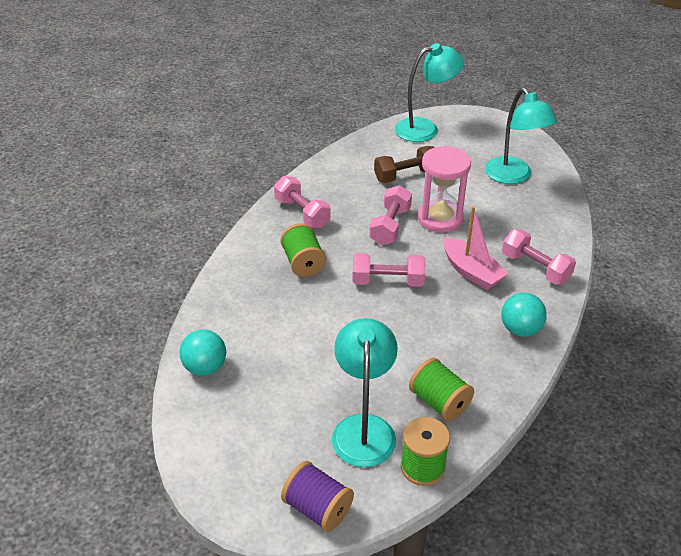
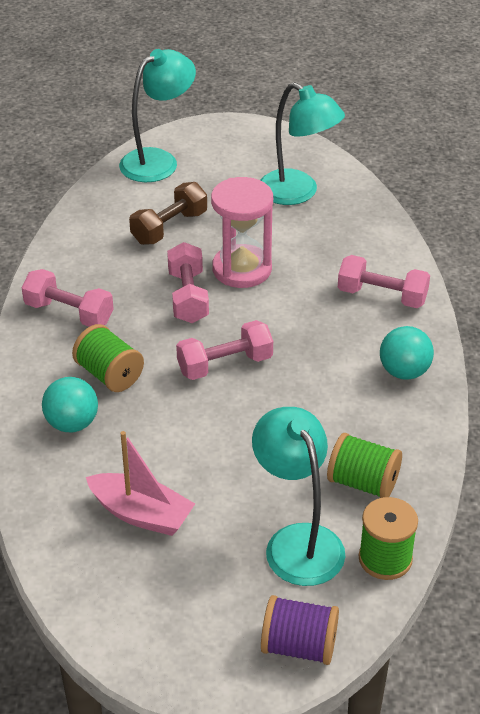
camera: 25 degrees left, 0 degrees up
turquoise ball [180,329,226,376] -> turquoise ball moved to [42,377,98,432]
pink boat [443,206,509,290] -> pink boat moved to [86,431,195,536]

